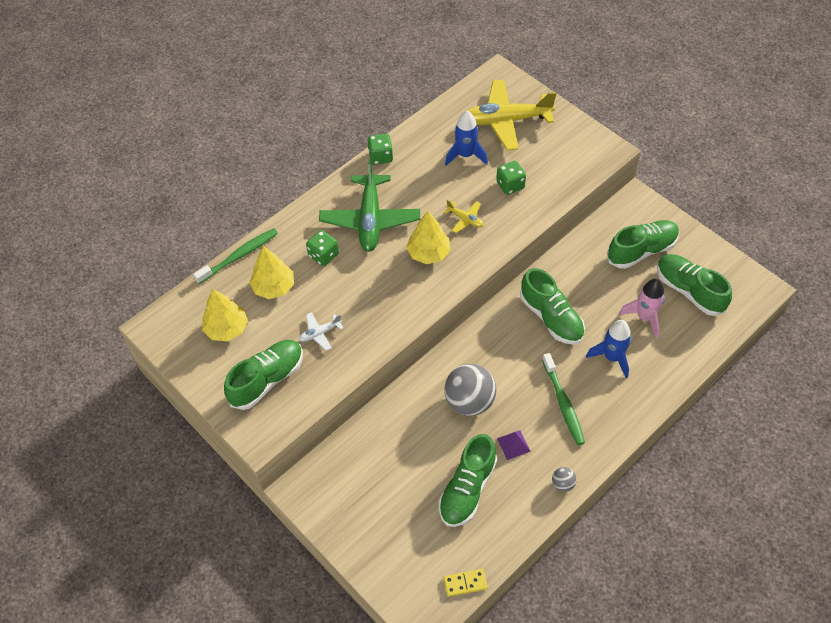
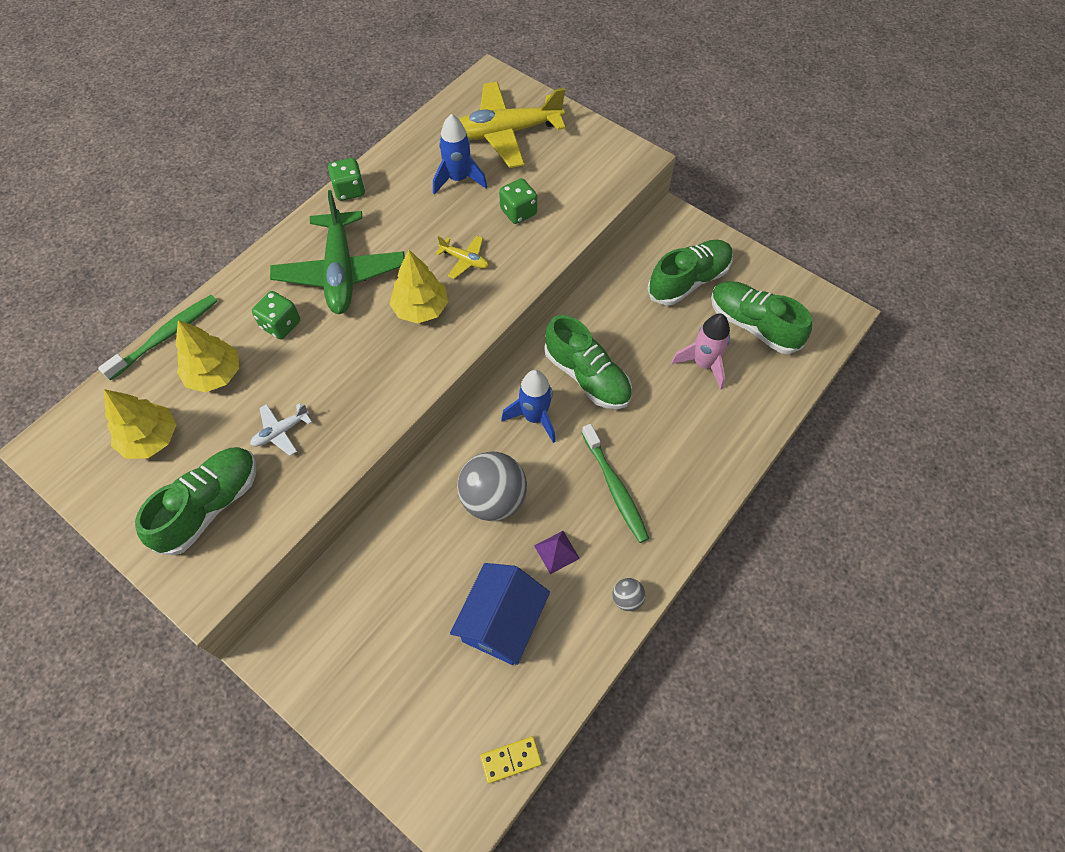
camera: 10 degrees left, 5 degrees up
green shoe [439,434,497,527] -> blue house [450,563,550,665]
blue rocket [586,320,632,378] -> blue rocket moved to [501,370,556,443]

